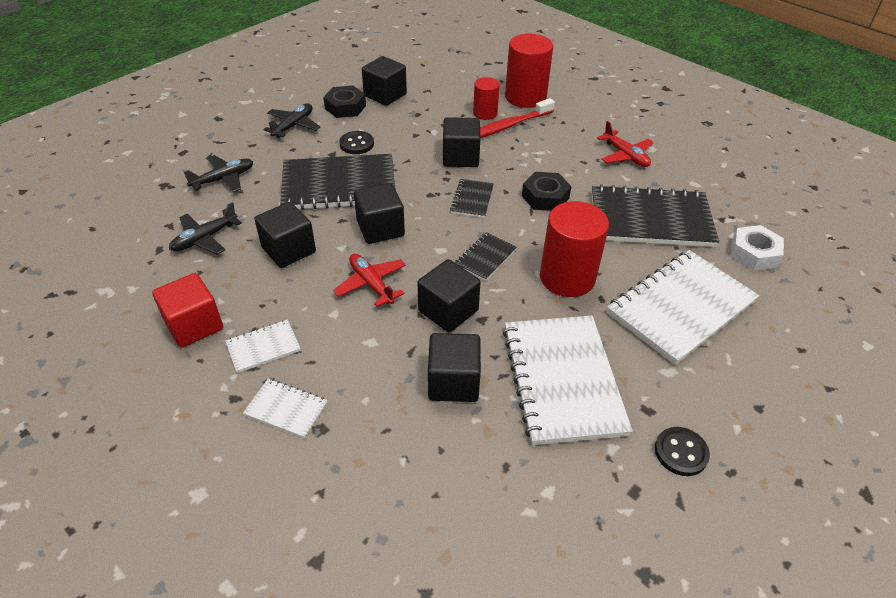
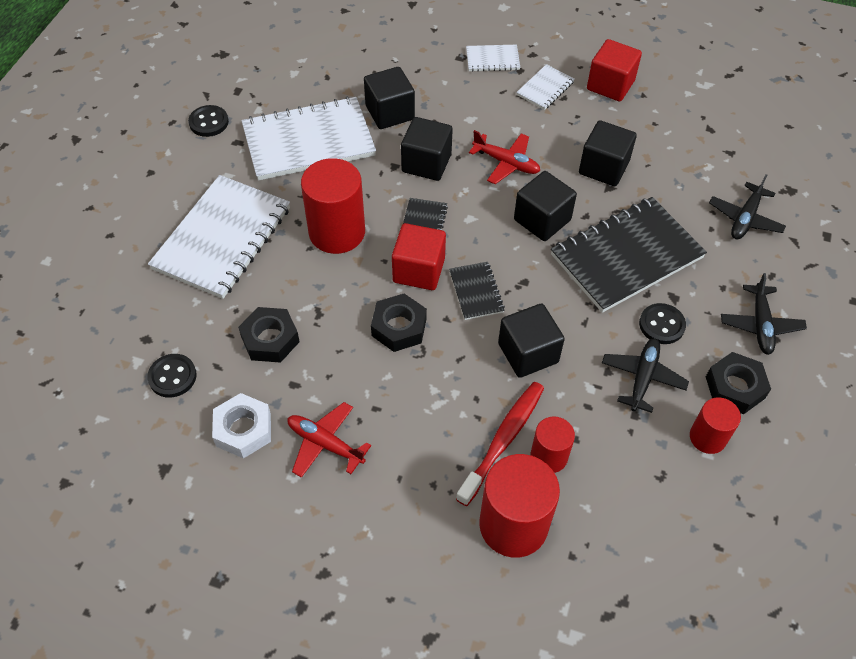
camera: 155 degrees right, 10 degrees up
black plane [169,202,242,255] -> black plane moved to [602,339,689,413]
black cube [362,56,407,106] -> red cylinder [690,397,741,454]
white notebook [503,316,633,445] -> white notebook turned 75 degrees counterclockwise [241,97,376,181]
black notebook [592,184,719,247] -> black nut [238,307,300,363]
white nut [730,225,784,271] -> white nut moved to [212,393,271,459]
none -> black button [147,354,197,398]
none -> red cube [392,223,446,290]

